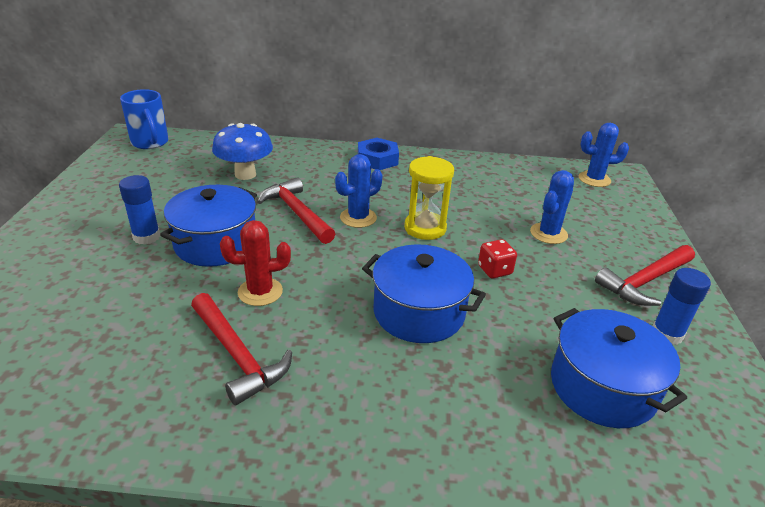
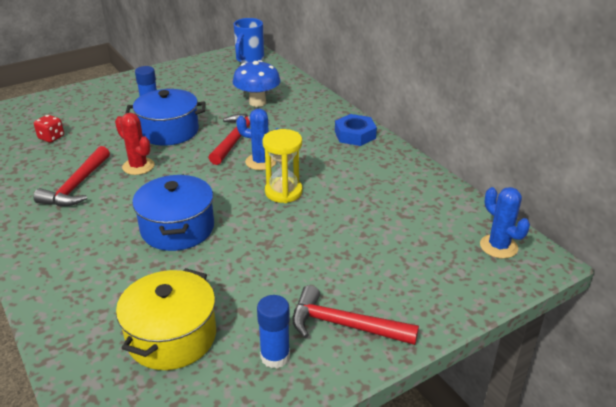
camera: 55 degrees right, 0 degrees up
red dice [478,239,517,278] -> red dice moved to [34,115,64,143]
blue cactus [530,170,574,244] -> none
blue pot [551,308,687,428] -> yellow pot [116,268,216,370]

